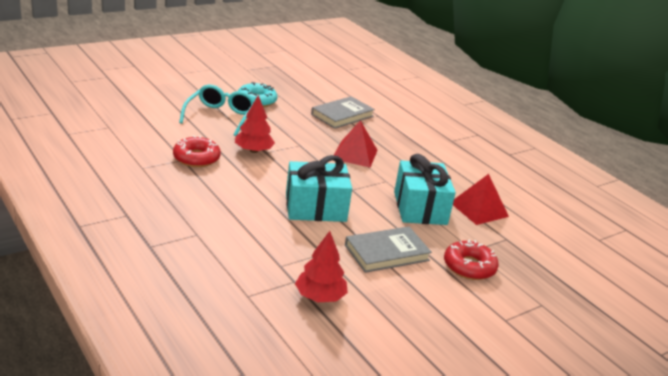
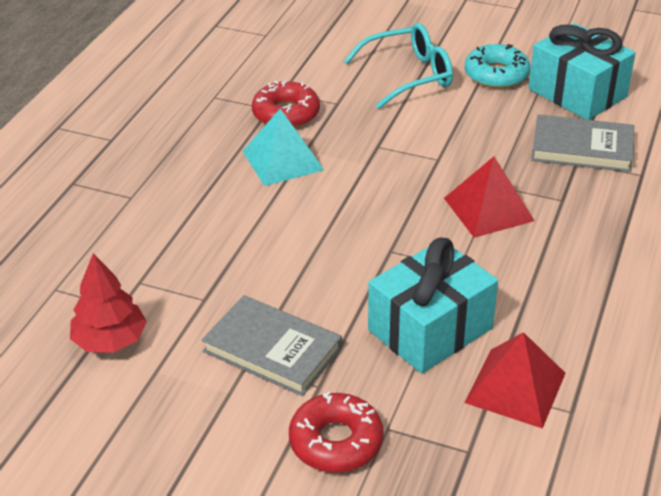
camera: 60 degrees right, 10 degrees up
red tree [235,95,275,153] -> none
turquoise gift [286,155,352,222] -> turquoise gift moved to [529,23,635,120]
none -> turquoise pyramid [242,109,324,186]

